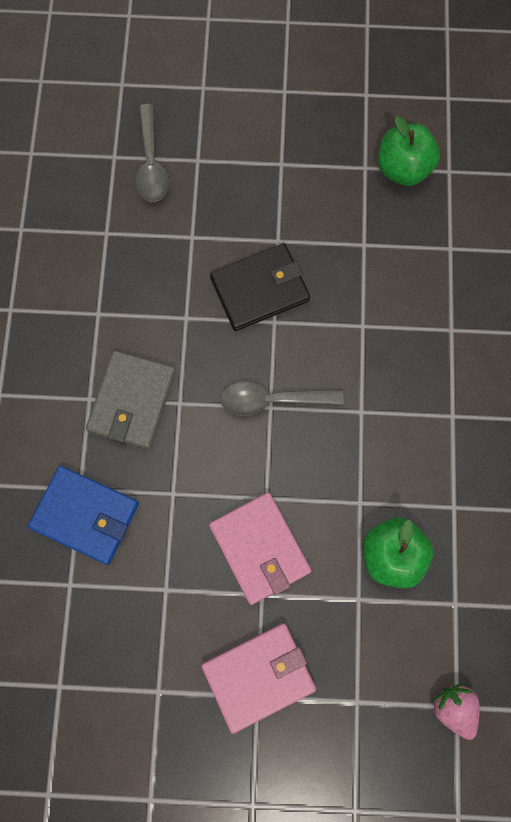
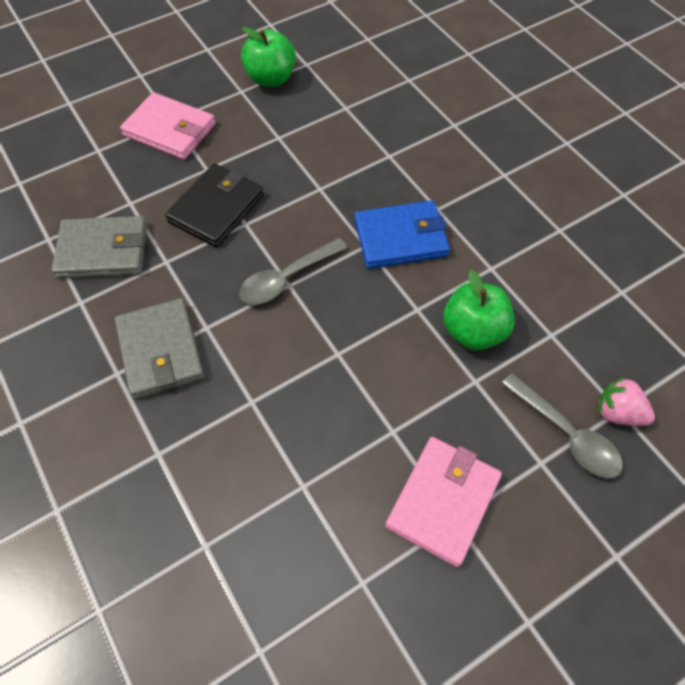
camera: 35 degrees left, 15 degrees down
blue wallet [28,466,139,565] -> blue wallet moved to [354,200,450,269]
grey spoon [136,104,169,202] -> grey spoon moved to [501,373,623,479]
pink wallet [209,492,312,605] -> pink wallet moved to [120,92,215,160]
none -> grey wallet [51,216,147,278]

